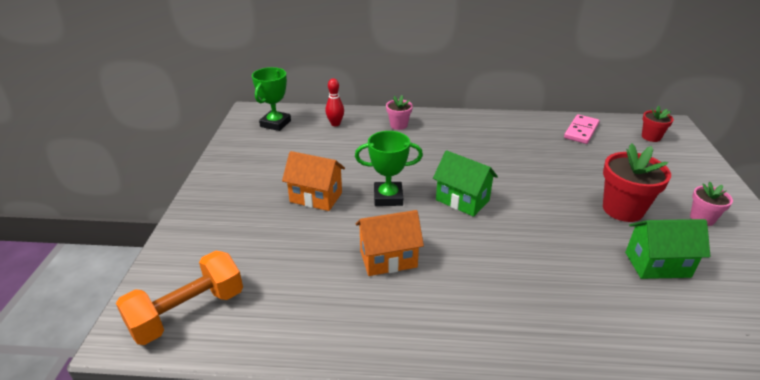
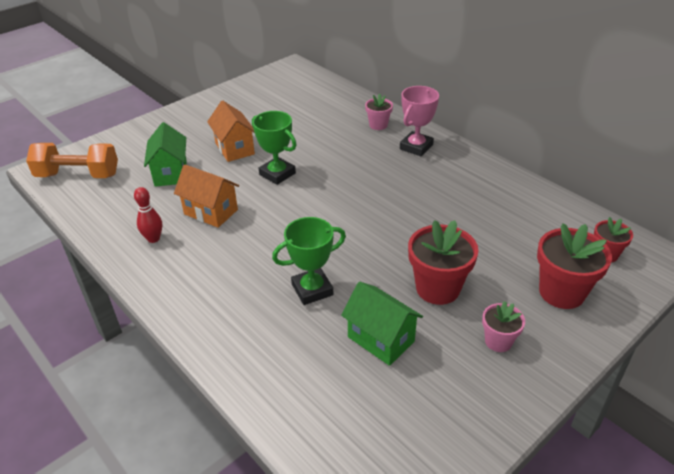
camera: 45 degrees right, 5 degrees up
green trophy [252,67,291,131] -> green trophy moved to [272,217,346,305]
red bowling pin [325,78,344,126] -> red bowling pin moved to [134,187,162,243]
green house [433,150,498,217] -> green house moved to [144,122,187,187]
pink domino [564,114,599,144] -> none
none -> pink trophy [400,86,439,157]
none -> red flower pot [537,223,612,309]

